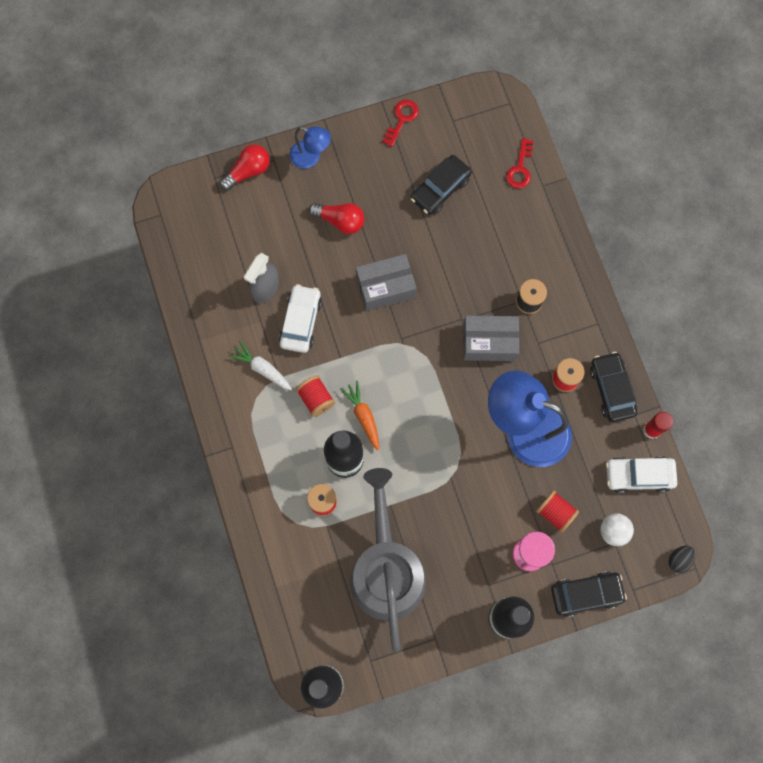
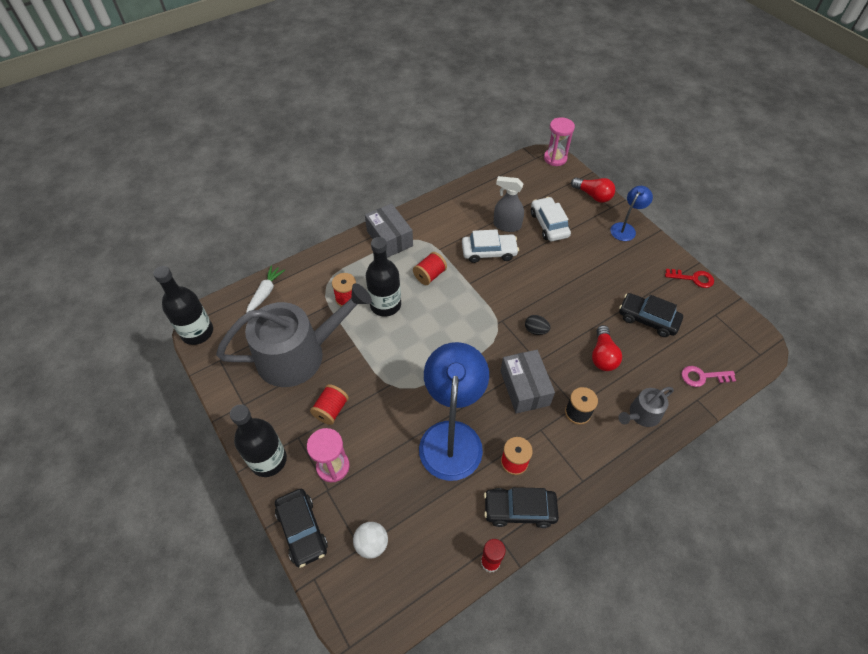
camera: 75 degrees right, 20 degrees down
white carrot [229,341,292,390] -> white carrot moved to [246,265,285,313]
blue lamp [289,126,331,169] -> blue lamp turned 150 degrees counterclockwise [610,186,653,241]
red light bulb [309,203,364,234] -> red light bulb moved to [592,325,622,371]
orange carrot [340,381,379,450] -> none
grey box [356,254,417,311] -> grey box moved to [365,203,413,258]
red key [506,138,533,188] -> pink key [681,366,736,387]
red spool [536,490,579,533] -> red spool moved to [310,384,349,425]
black car [590,352,637,422] -> black car turned 150 degrees counterclockwise [484,487,559,528]
white car [606,456,677,493] -> white car moved to [531,197,571,241]
black egg [668,546,695,573] -> black egg moved to [525,315,551,335]
none -> pink hourglass [544,117,575,166]
none -> grey watering can [618,387,674,427]

